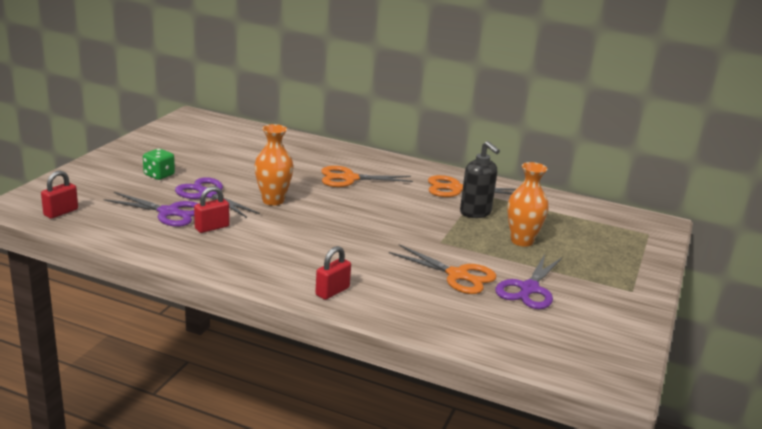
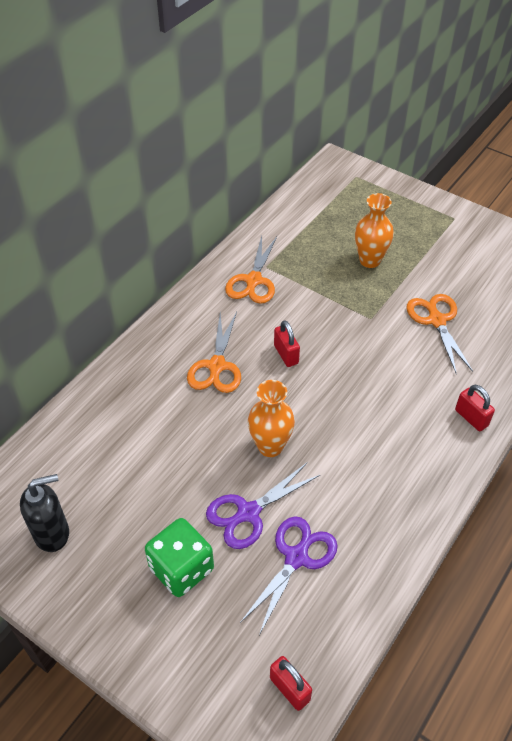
camera: 75 degrees left, 25 degrees up
green dice [143,149,175,180] -> green dice [145,518,214,597], size x1.57
red padlock [194,186,229,233] -> red padlock moved to [274,320,300,367]
orange scissors [389,244,496,294] -> orange scissors turned 60 degrees counterclockwise [407,294,473,374]
black soap dispenser [460,141,500,218] -> black soap dispenser moved to [20,474,69,552]
purple scissors [495,254,562,309] -> none

